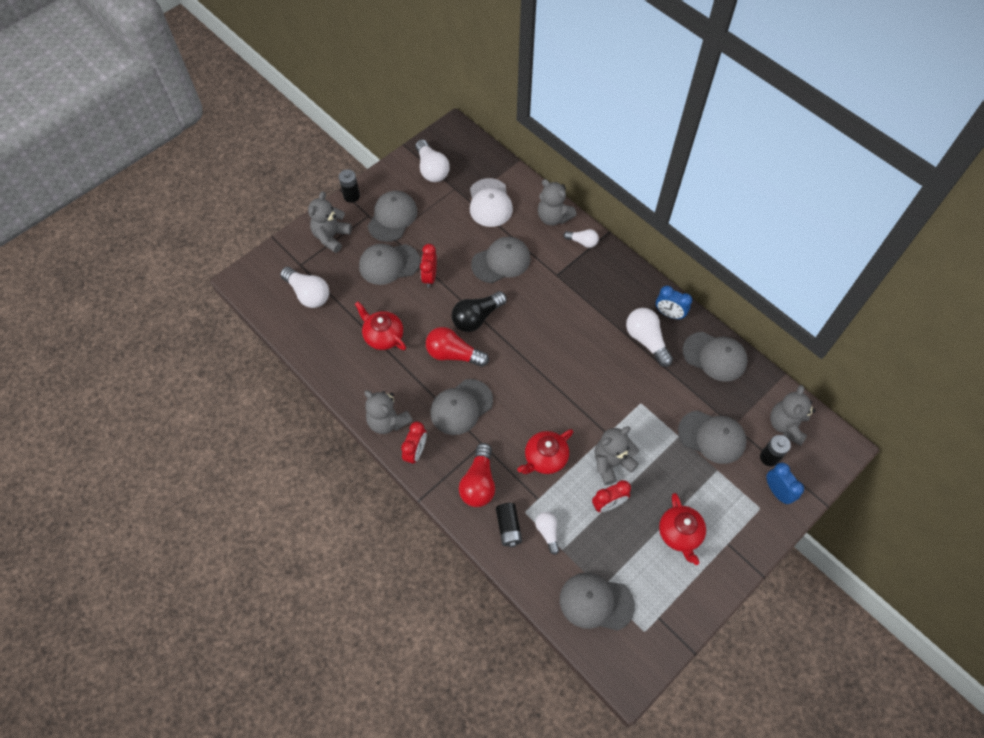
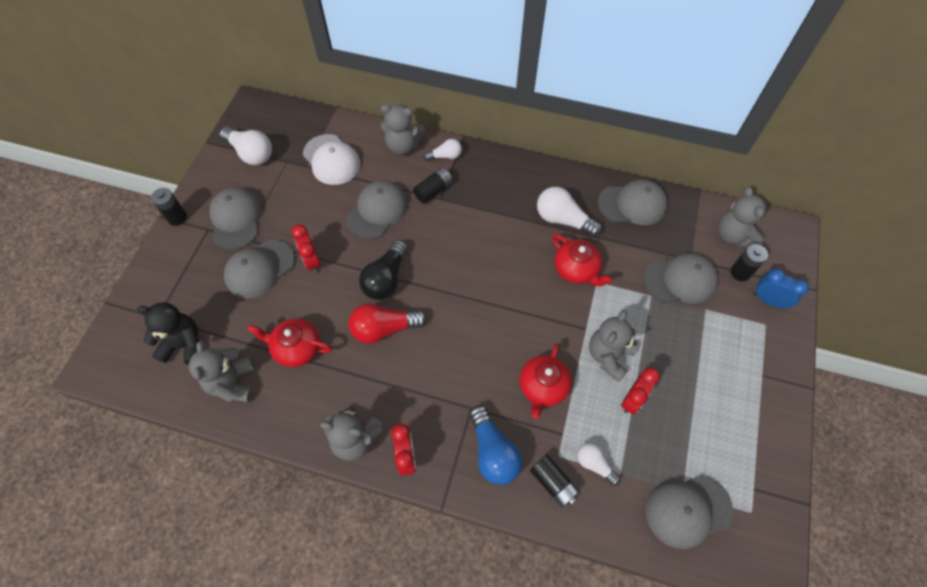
camera: 30 degrees left, 0 degrees up
white light bulb [280,267,329,308] -> black teddy bear [137,303,200,365]
grey teddy bear [308,191,352,253] -> grey teddy bear moved to [189,341,255,402]
grey cap [430,379,493,435] -> none
red light bulb [459,443,495,507] -> blue light bulb [470,405,523,485]
blue clock [656,286,692,320] -> none
red teapot [659,493,706,565] -> red teapot moved to [553,234,613,287]
none -> black battery [413,168,452,204]

